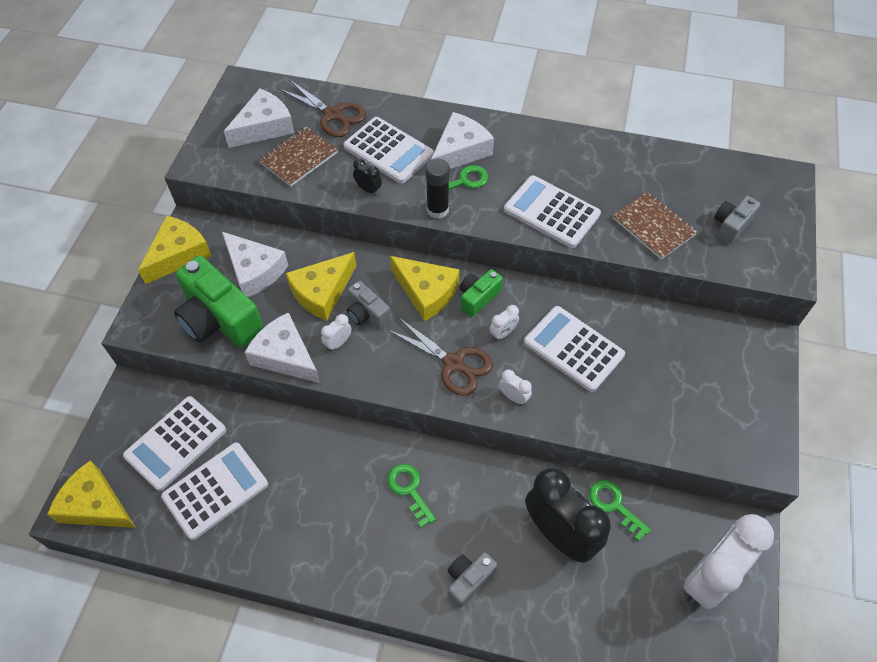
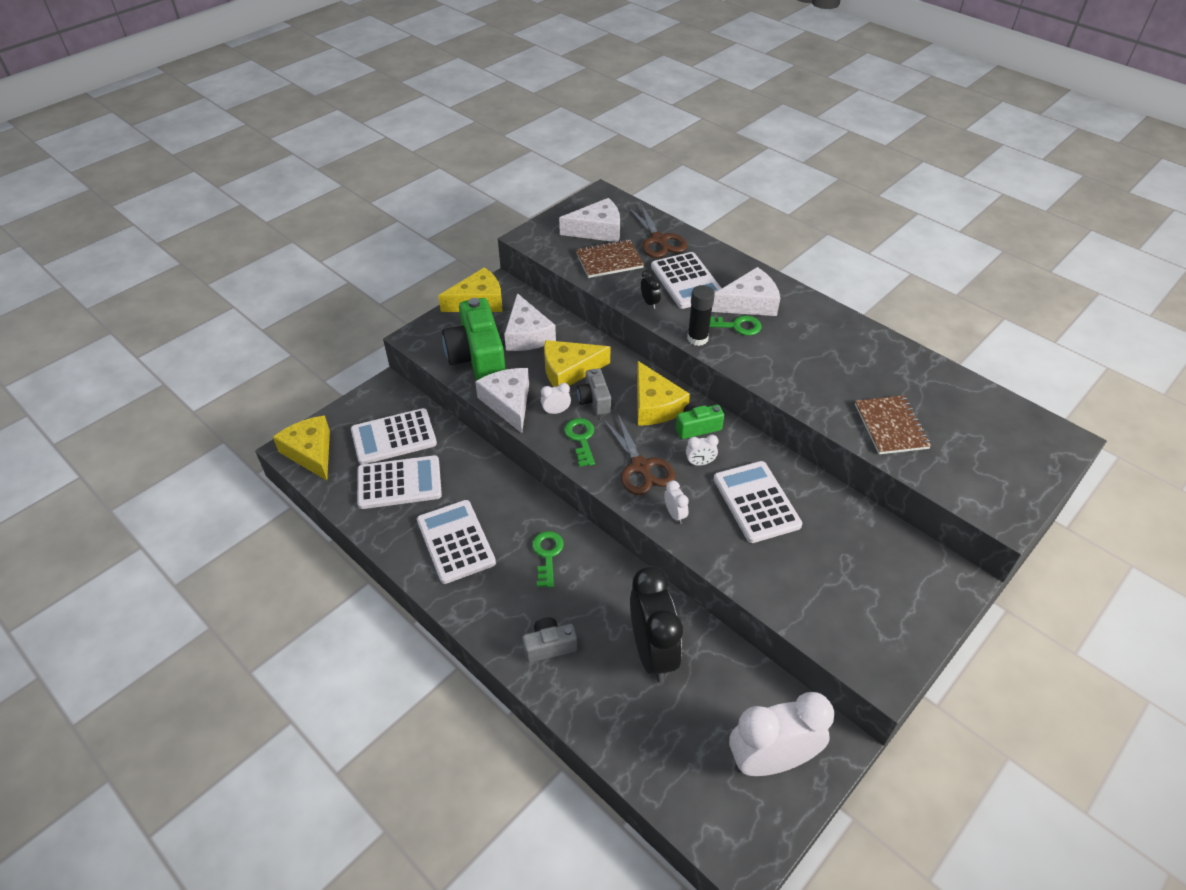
camera: 30 degrees right, 10 degrees down
white calculator [504,175,601,248] -> white calculator moved to [417,500,496,584]
green key [589,480,651,541] -> green key moved to [564,418,595,467]
grey camera [714,196,760,244] -> none

